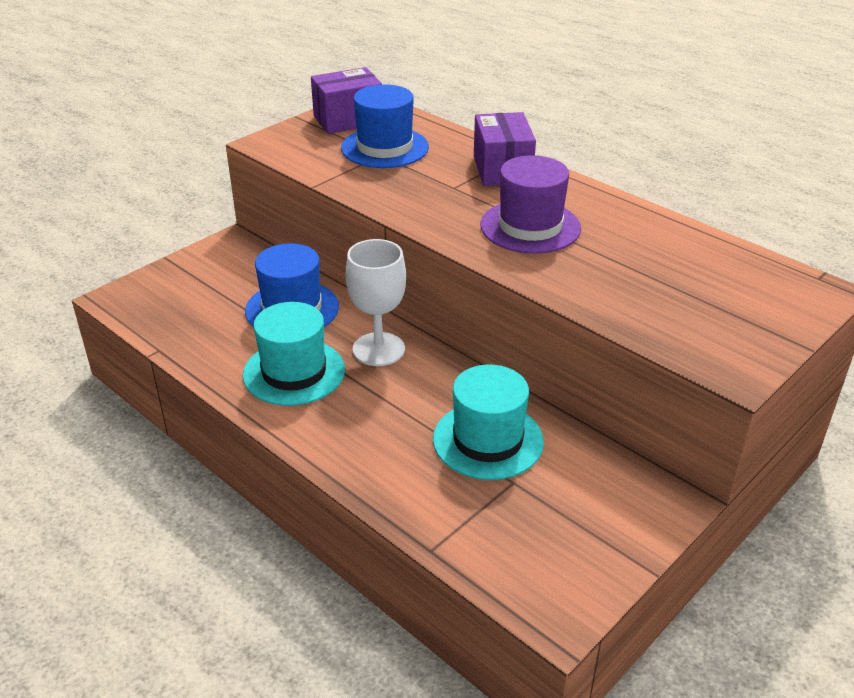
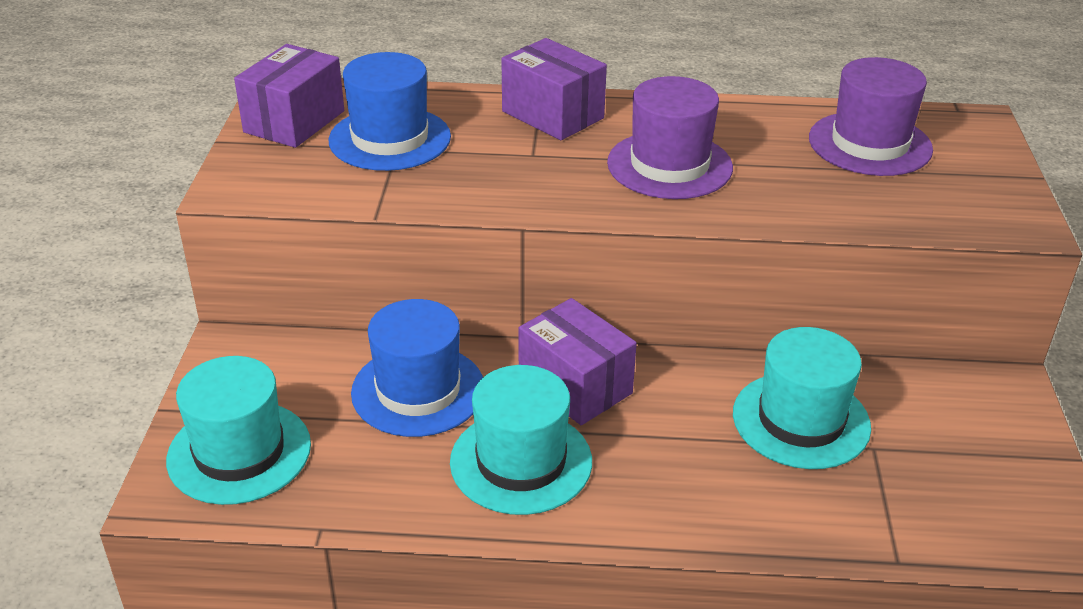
camera: 40 degrees left, 0 degrees up
white goblet [346,239,406,366] -> purple box [519,298,637,425]
none -> turquoise hat [166,356,311,505]
none -> purple hat [809,57,933,176]

